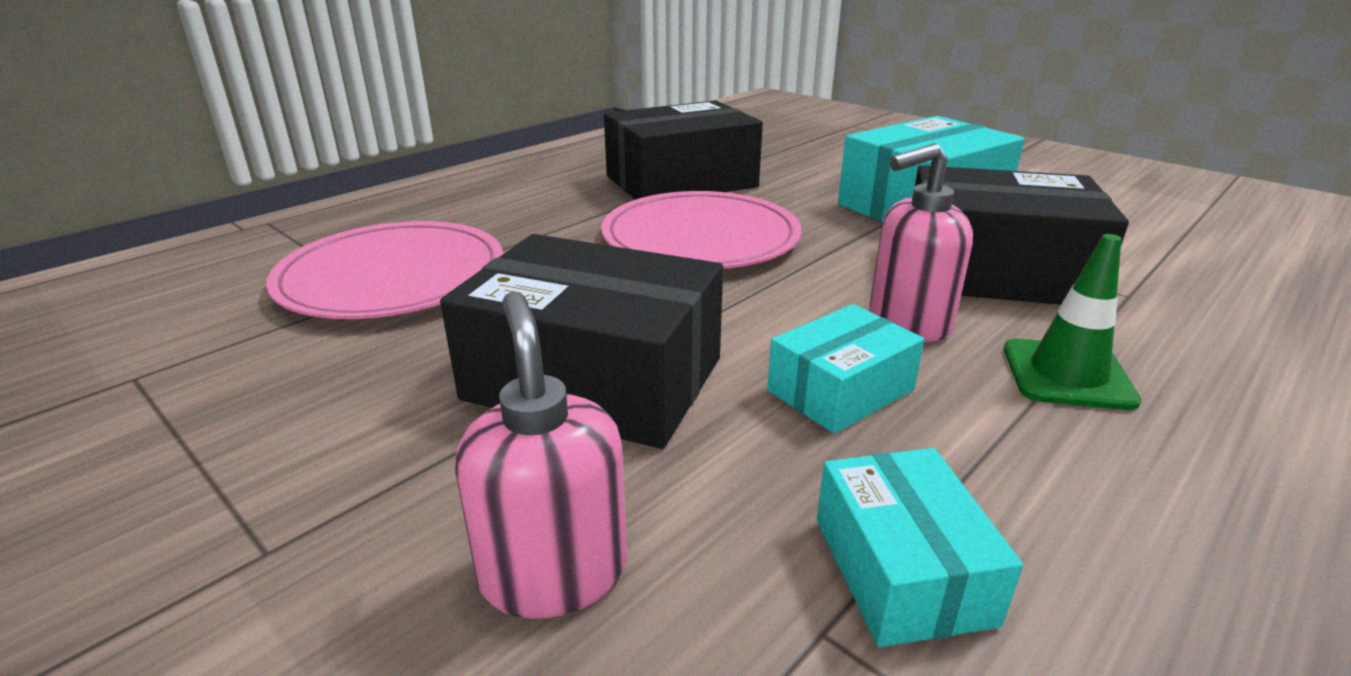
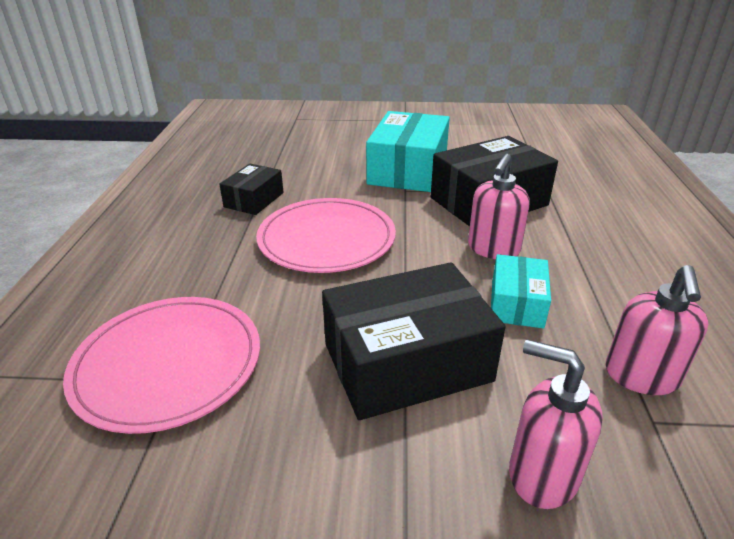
camera: 40 degrees left, 5 degrees up
black box [604,100,763,200] -> black box [219,164,284,215], size x0.54
turquoise box [817,448,1023,647] -> pink soap dispenser [606,265,708,395]
green traffic cone [1004,234,1142,410] -> none

